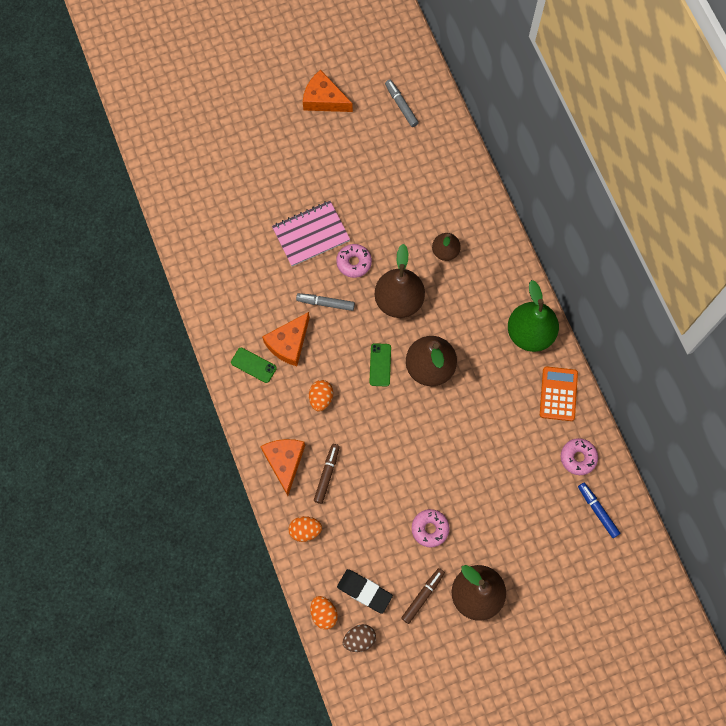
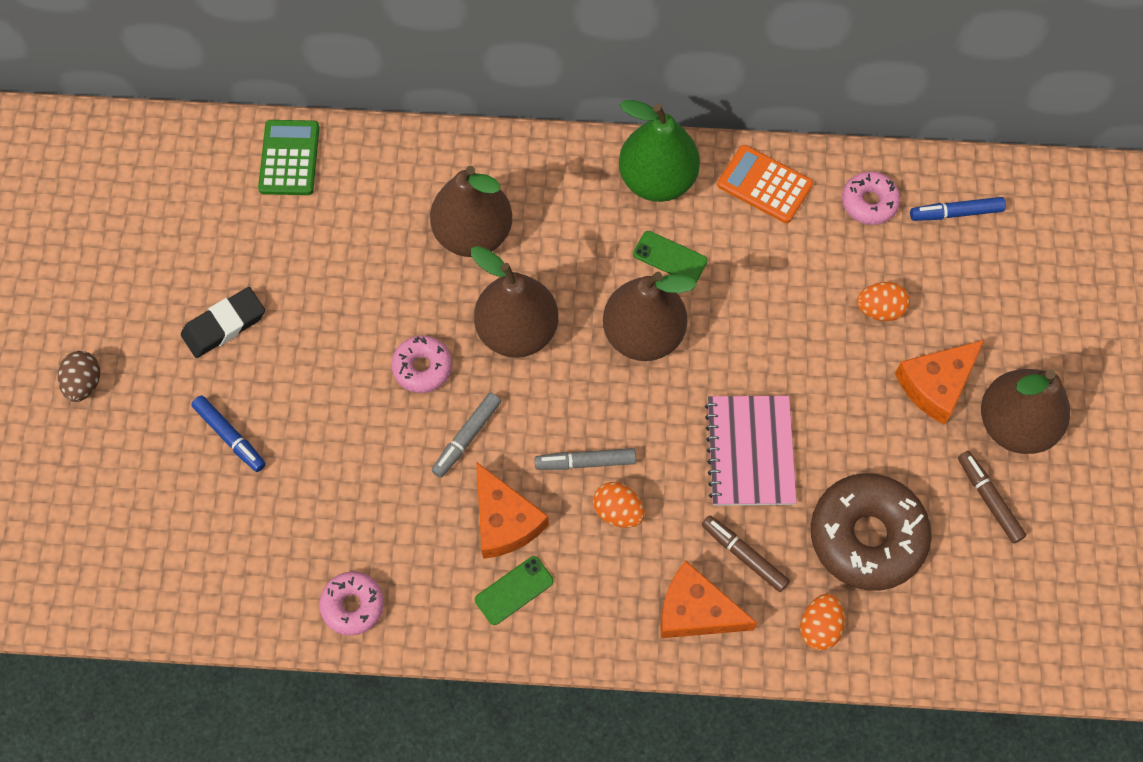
camera: 65 degrees left, 5 degrees down
pink notebook [272,201,350,266] -> pink notebook moved to [705,396,797,506]
orange cheese [303,70,353,112] -> orange cheese moved to [895,340,984,425]
orange egg [310,596,338,630] -> orange egg moved to [857,282,910,321]
black eraser [337,569,393,614] -> black eraser moved to [181,287,265,358]
brown egg [343,624,376,652] -> brown egg moved to [58,351,100,402]
green phone [369,343,391,387] -> green phone moved to [633,231,708,282]
grey marker [385,80,419,127] -> grey marker moved to [535,448,636,470]
pink donut [412,509,449,547] -> pink donut moved to [319,571,384,636]
brown pear [432,233,461,261] -> brown pear [430,166,512,257], size x1.73
none -> blue marker [191,396,266,472]
none -> green calculator [258,120,320,195]
none -> brown donut [811,473,932,591]

